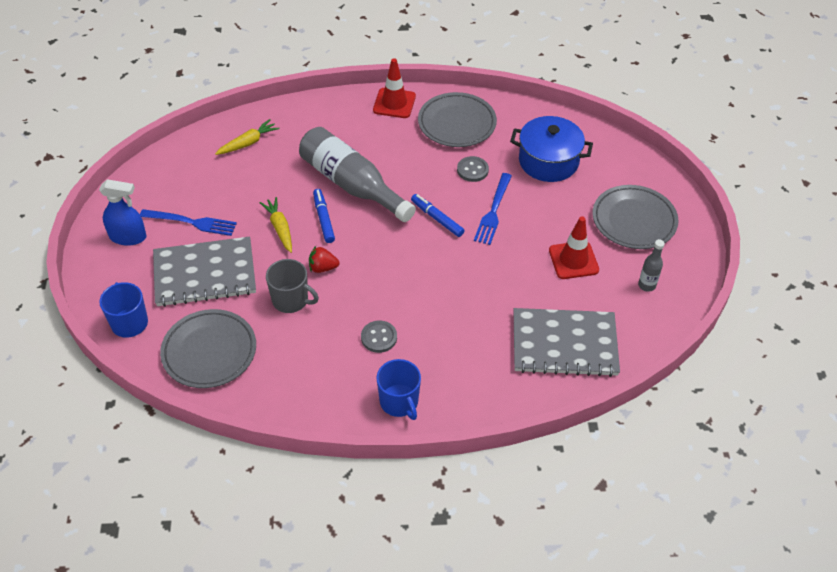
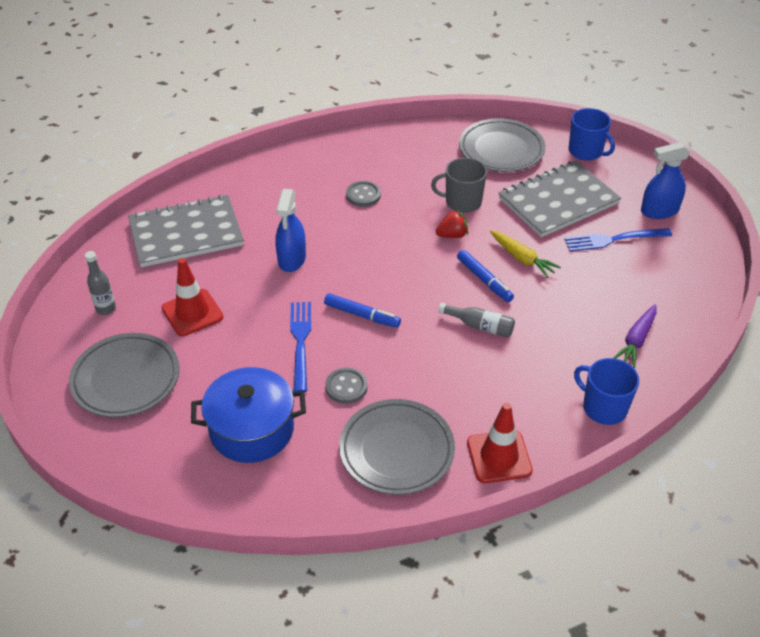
camera: 160 degrees right, 5 degrees down
yellow carrot [215,119,279,155] -> purple carrot [614,304,657,368]
grey bottle [299,127,416,222] -> grey bottle [438,303,515,338], size x0.44
blue mug [376,359,421,420] -> blue mug moved to [574,358,639,425]
none -> blue spray bottle [276,189,306,272]

